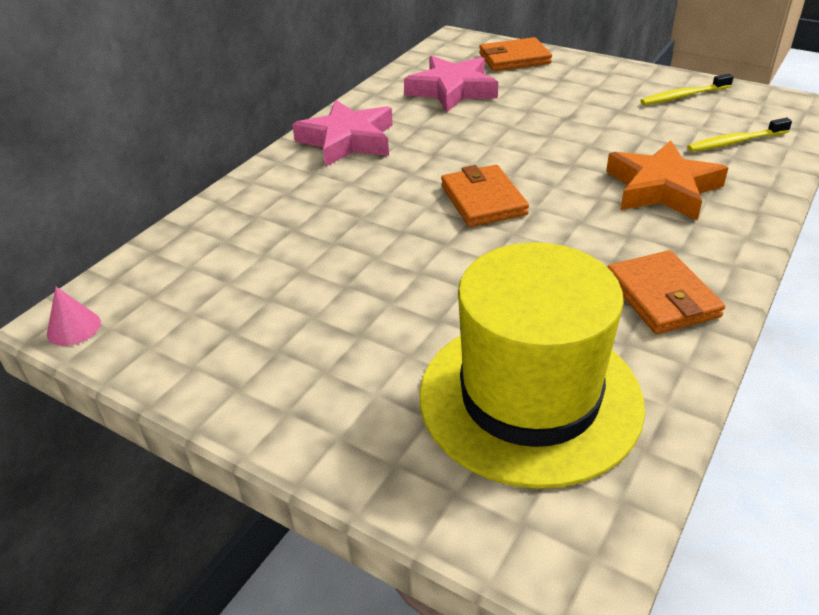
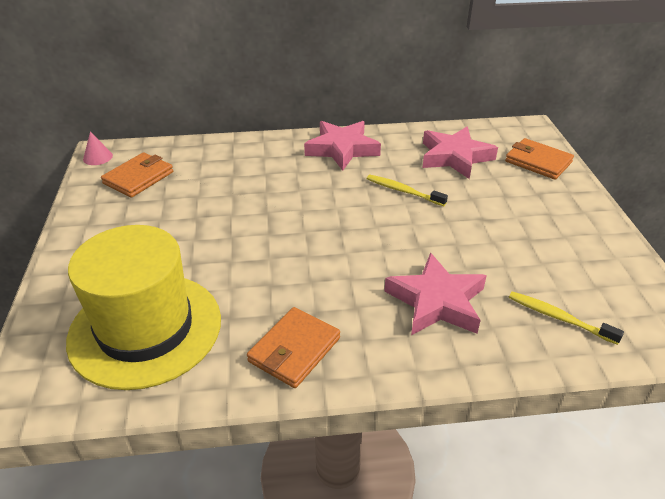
camera: 50 degrees right, 0 degrees up
orange wallet [441,165,529,227] -> orange wallet moved to [101,152,173,198]
orange star [606,140,728,221] -> pink star [384,253,487,335]
yellow toothbrush [640,74,734,105] -> yellow toothbrush moved to [367,175,448,206]

